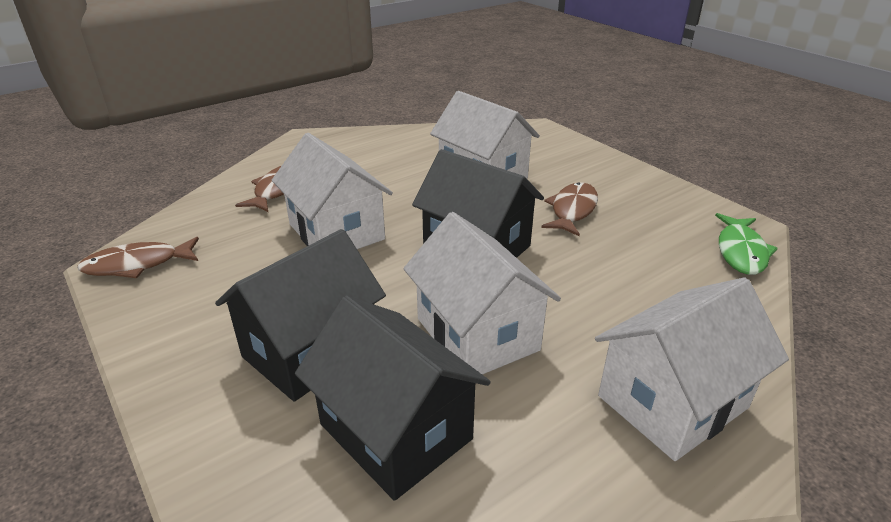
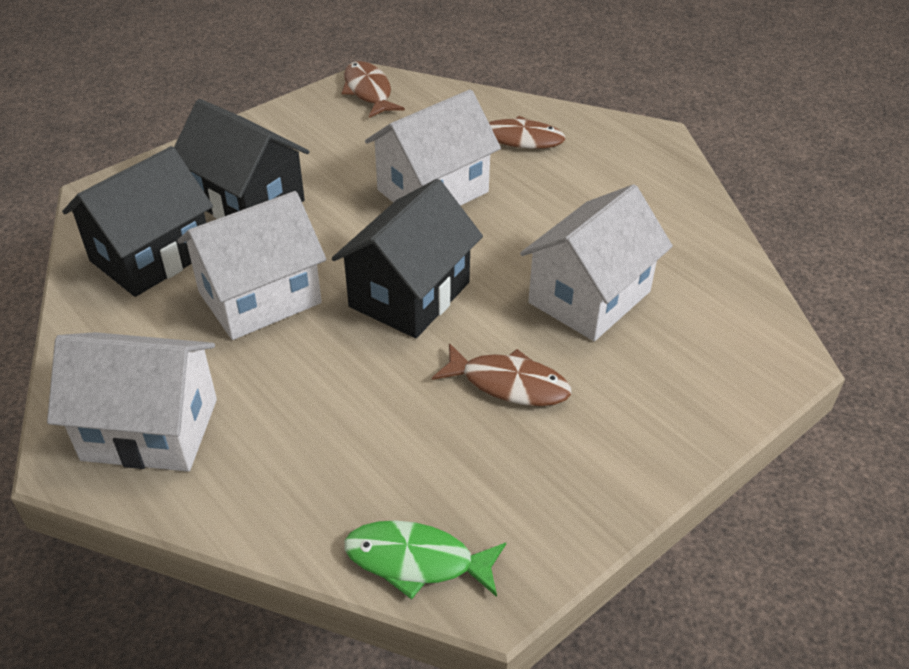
camera: 85 degrees right, 10 degrees up
white house [595,277,789,461] -> white house turned 45 degrees counterclockwise [47,332,217,472]

